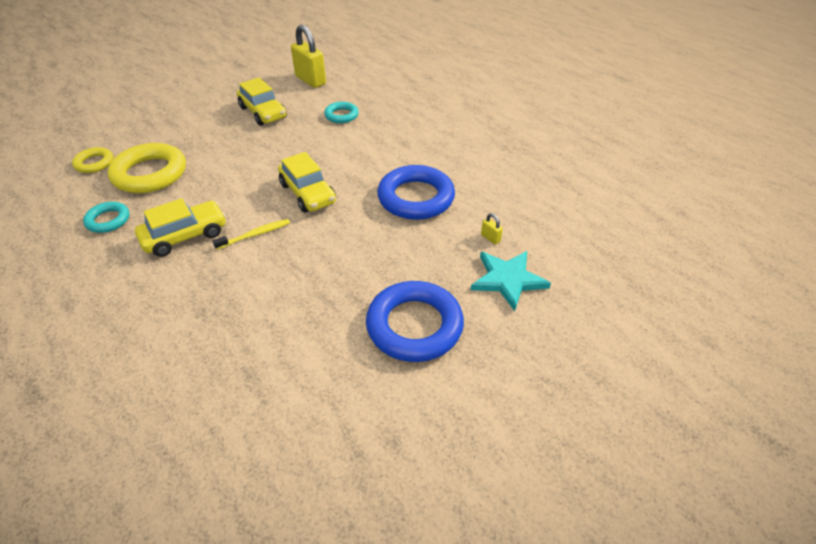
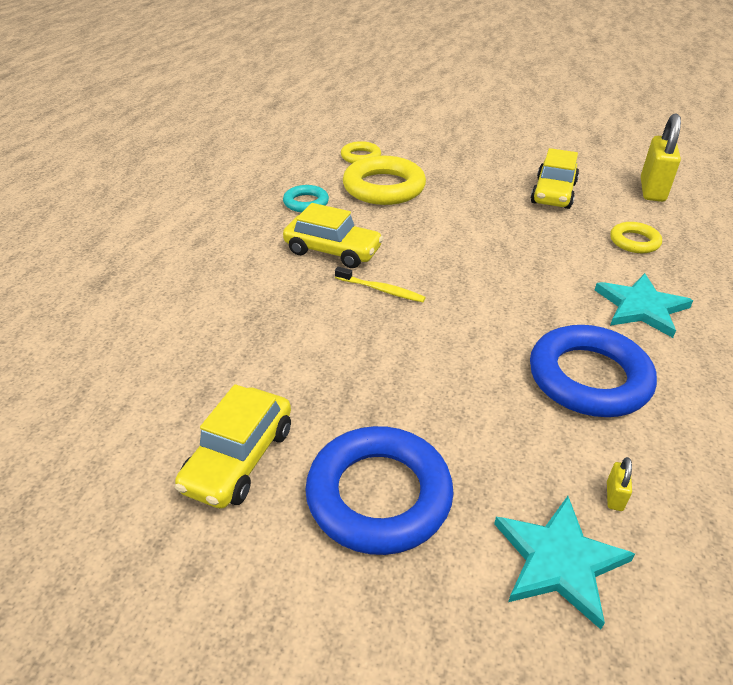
camera: 55 degrees right, 5 degrees down
yellow car [278,152,336,213] -> yellow car moved to [175,384,291,509]
turquoise ring [324,102,359,123] -> yellow ring [610,222,662,253]
none -> turquoise star [595,273,693,338]

